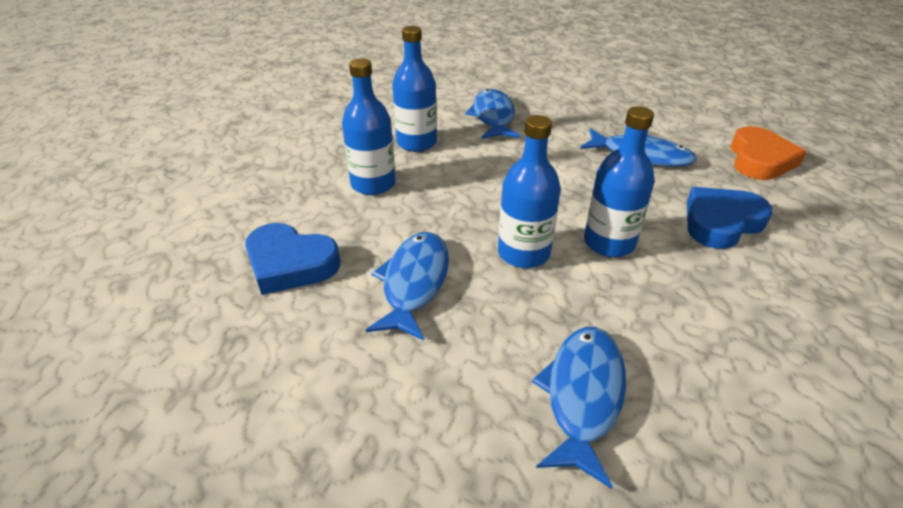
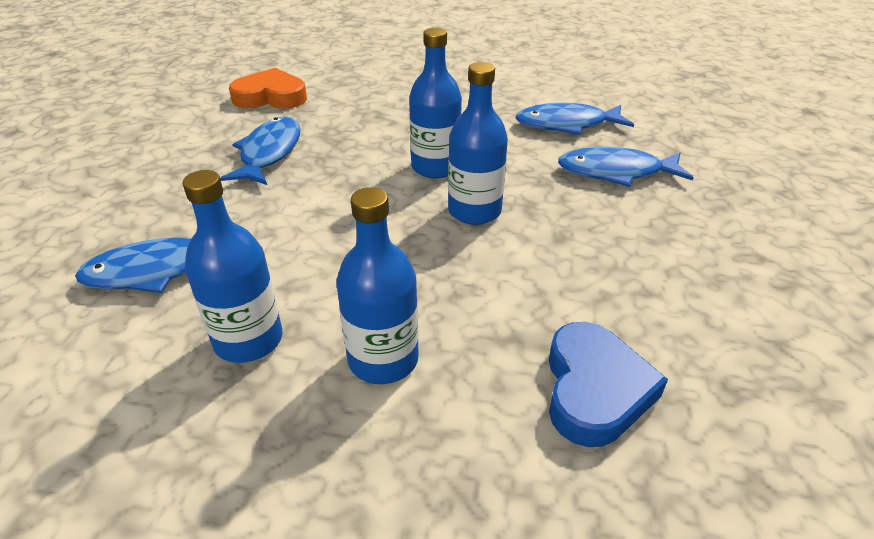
camera: 105 degrees left, 0 degrees up
blue fish [366,232,449,341] -> blue fish moved to [515,103,634,135]
blue heart [687,187,773,249] -> none

